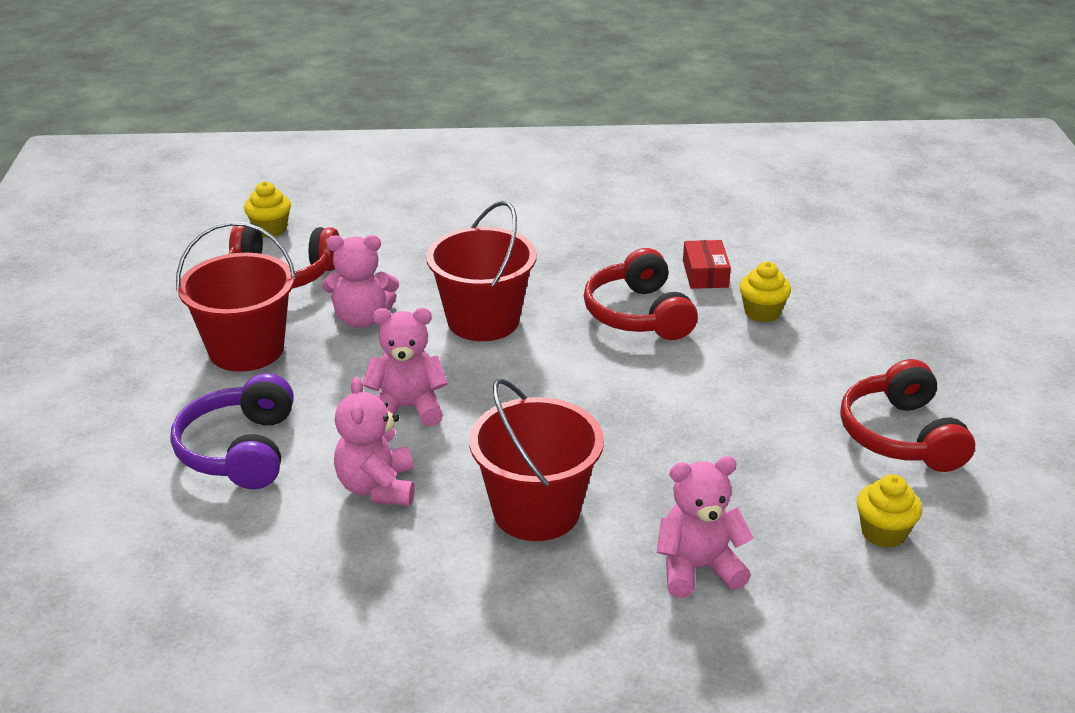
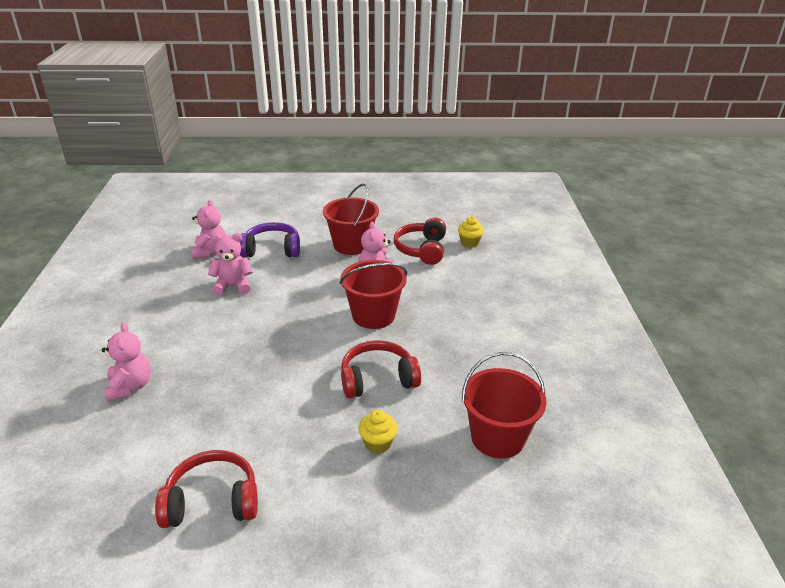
camera: 90 degrees right, 0 degrees up
pink teddy bear [363,308,448,427] -> pink teddy bear moved to [191,199,226,259]
red bucket [469,378,604,541] -> red bucket moved to [462,352,547,459]
red box [683,240,731,289] -> none
yellow cupcake [857,474,922,548] -> none

